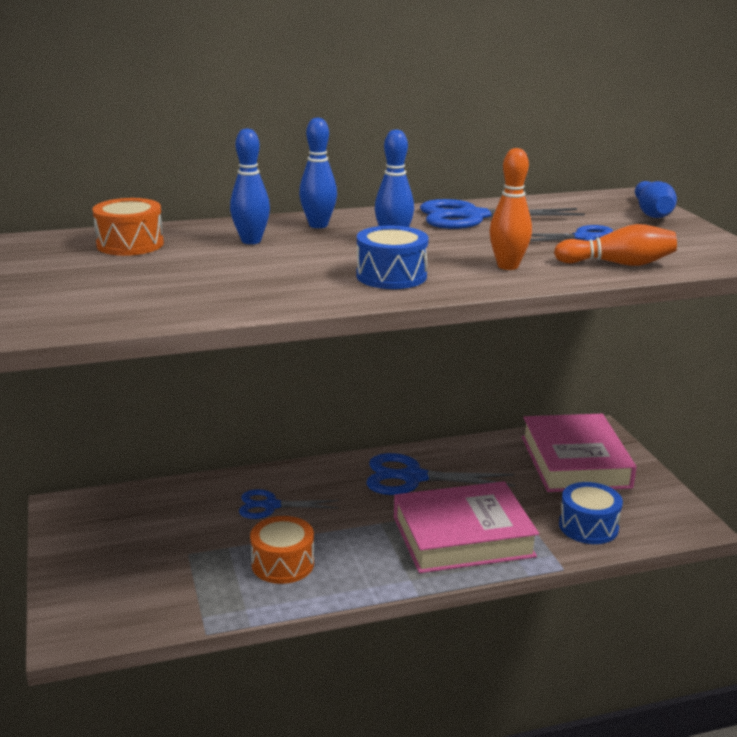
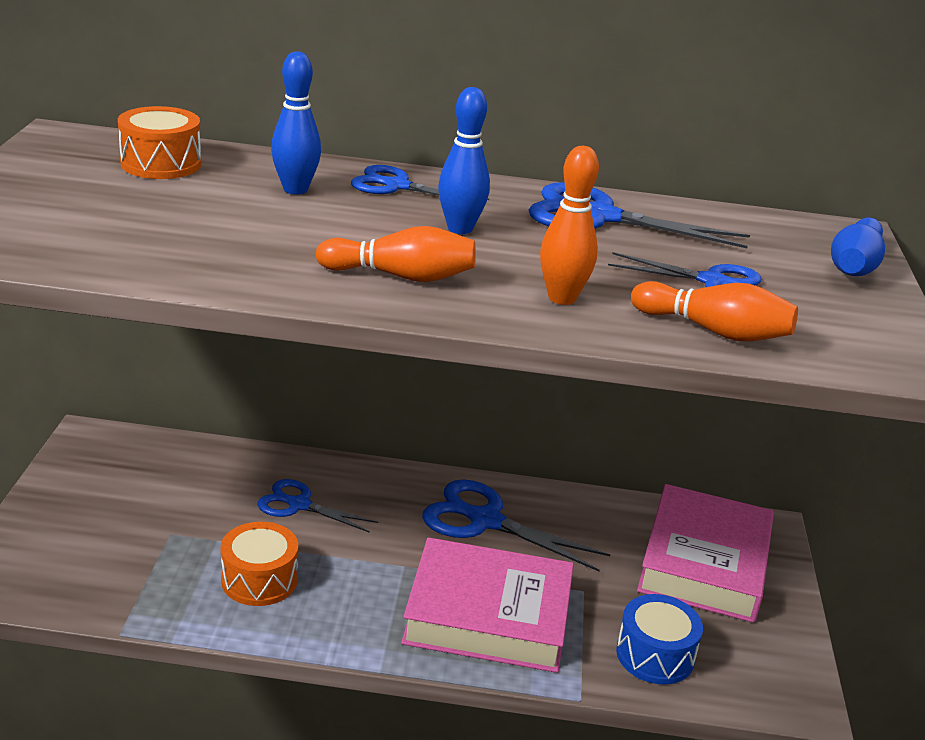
camera: 20 degrees right, 5 degrees up
blue bowling pin [299,117,337,228] -> blue scissors [351,165,489,200]
blue drum [356,226,429,289] -> orange bowling pin [316,226,476,282]

